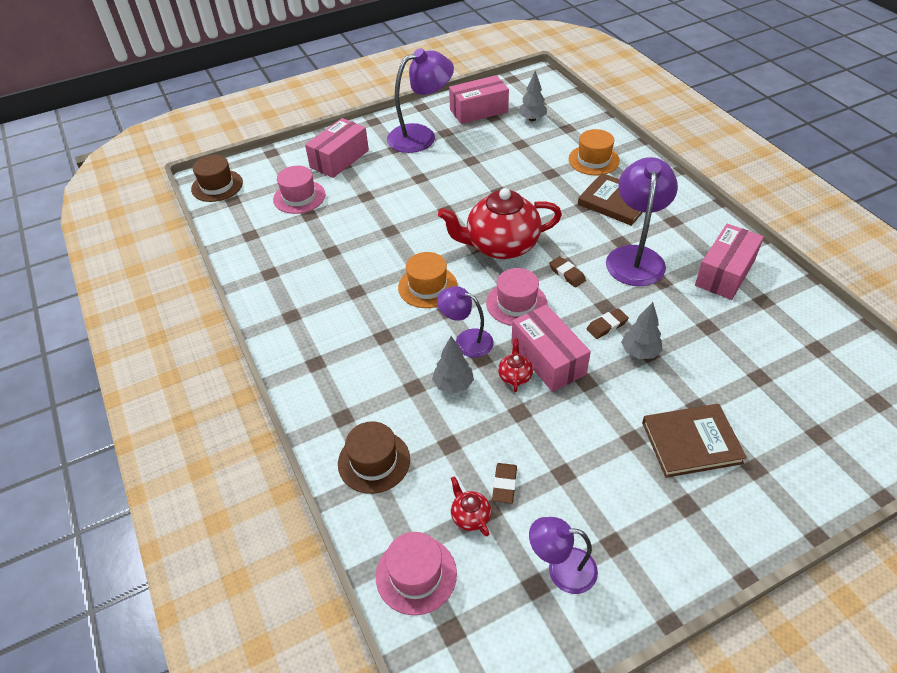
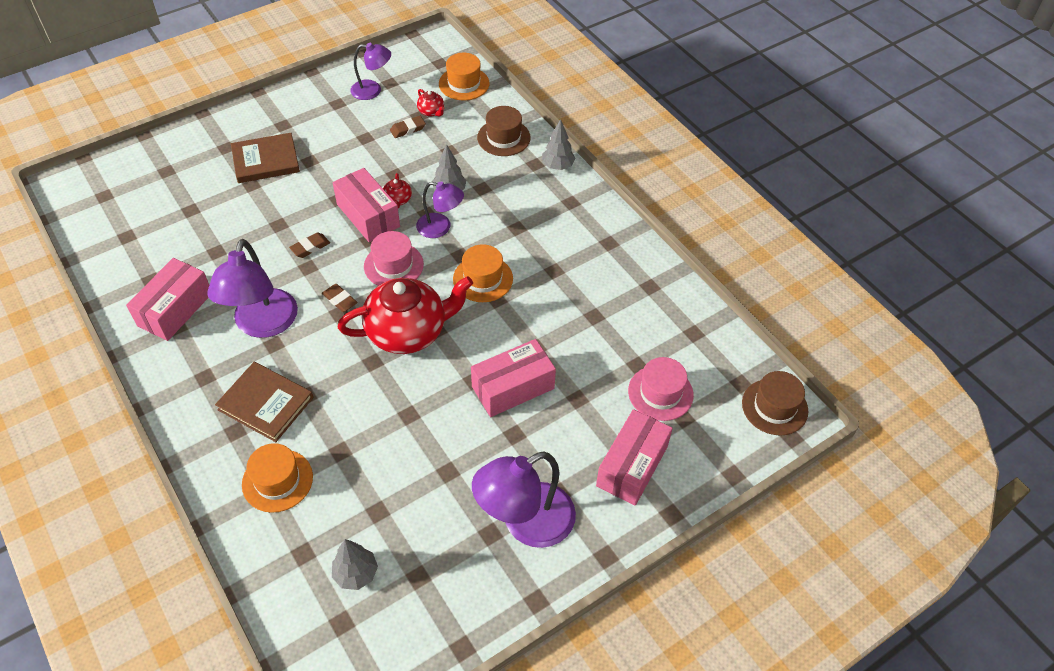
camera: 170 degrees right, 5 degrees up
pink hat [376,532,457,615] -> orange hat [439,53,489,100]
pink box [449,75,509,124] -> pink box moved to [471,339,556,417]
brown eraser [492,463,517,504] -> brown eraser turned 60 degrees clockwise [390,116,426,138]
grey tree [621,302,663,359] -> grey tree moved to [542,119,576,170]

